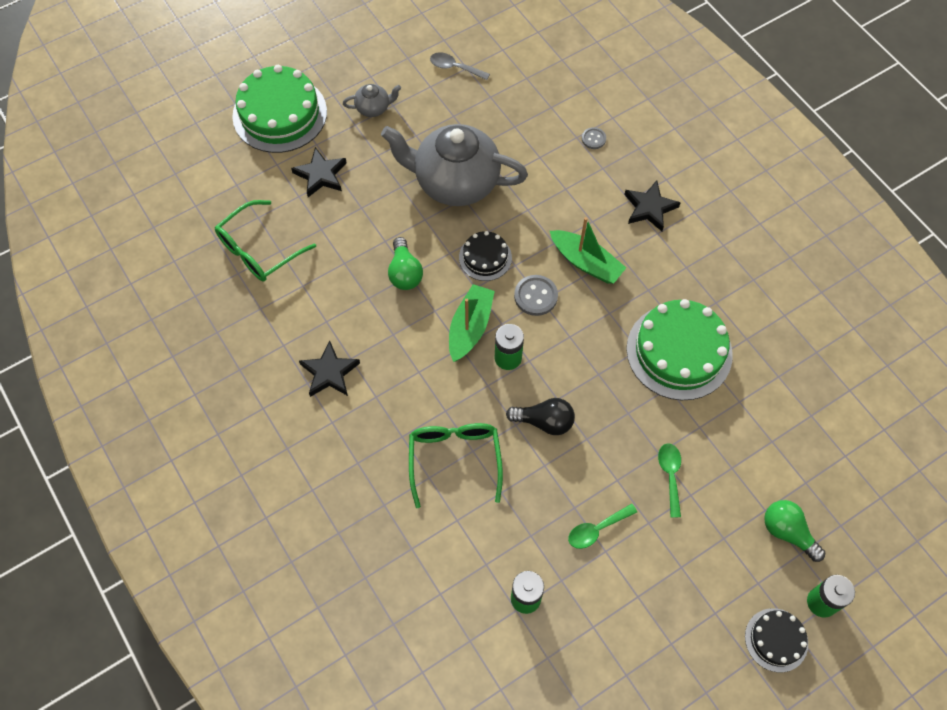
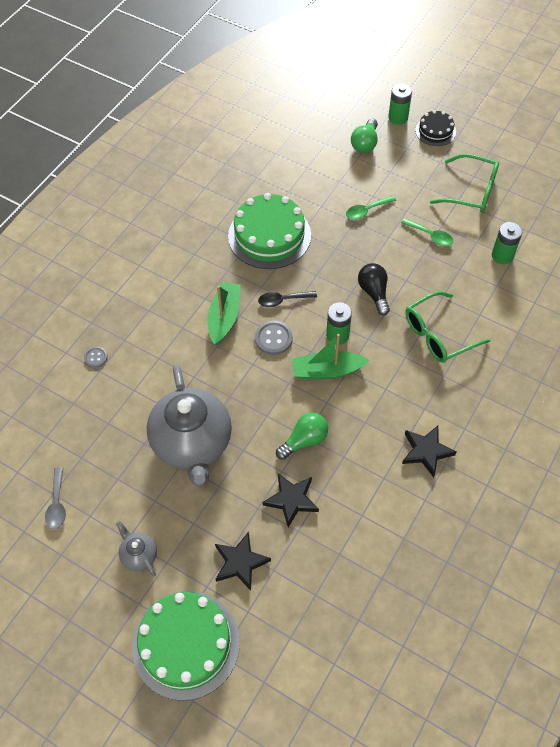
camera: 115 degrees left, 5 degrees down
green glasses [215,200,316,282] -> green glasses moved to [430,154,499,213]
black cake [459,231,512,281] -> none
black star [624,180,681,231] -> black star moved to [263,473,319,527]
none -> black spoon [258,291,317,307]

